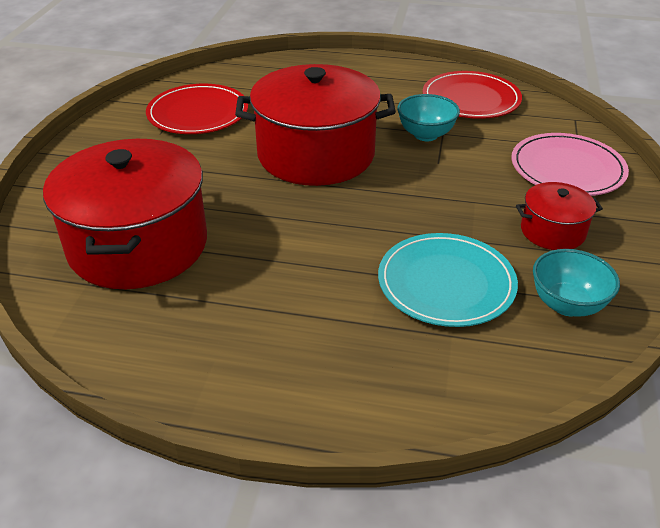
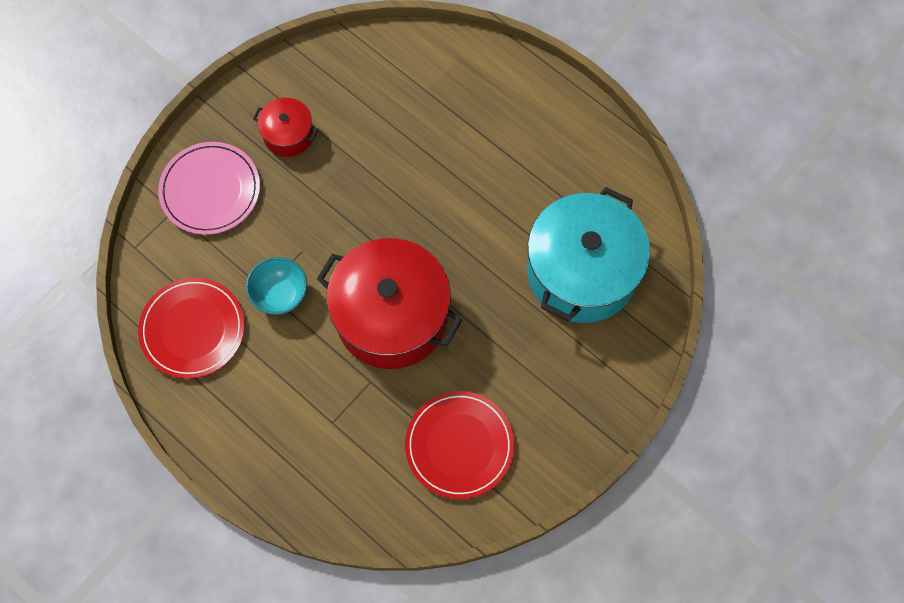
camera: 150 degrees left, 30 degrees up
red pot [43,139,207,289] -> turquoise pot [527,187,650,323]
turquoise plate [378,233,518,327] -> none
turquoise bowl [533,249,620,317] -> none

